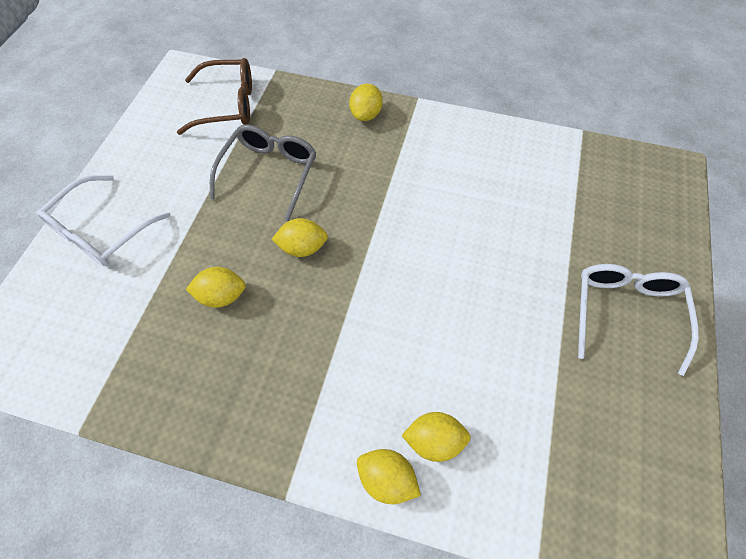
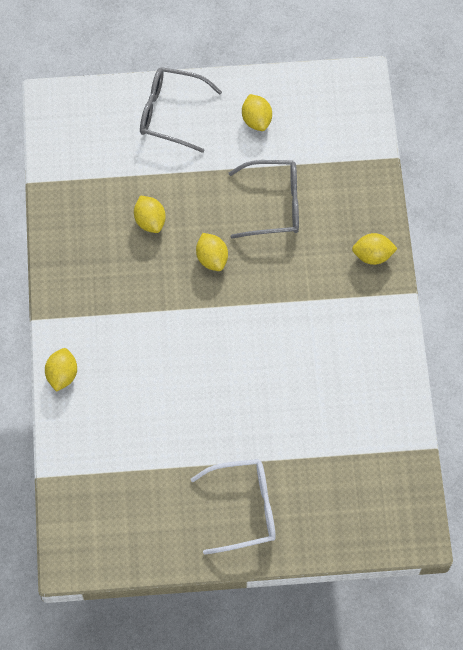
camera: 70 degrees right, 5 degrees up
white glasses [36,175,171,266] -> grey glasses [140,67,222,153]
brown glasses [177,58,252,135] -> none
yellow lemon [401,412,471,462] -> yellow lemon moved to [242,94,272,131]

